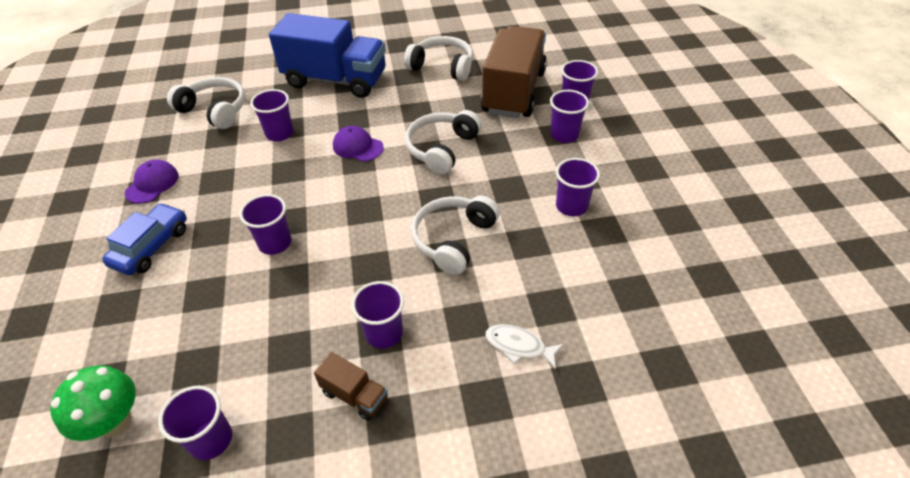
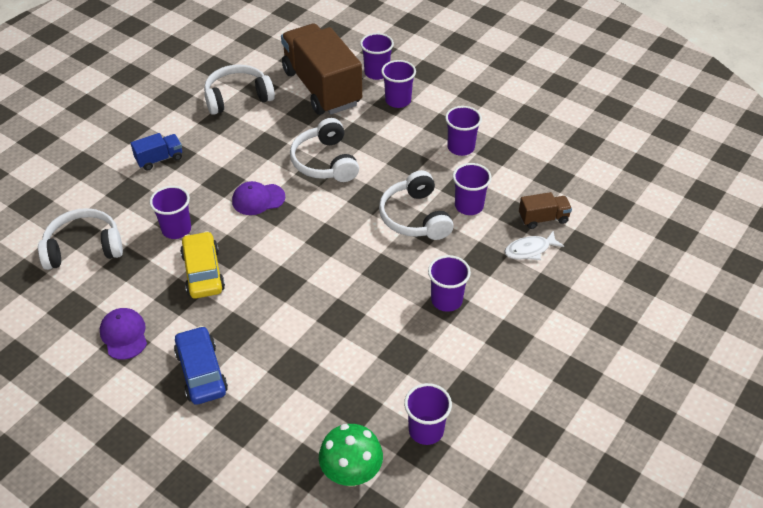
camera: 45 degrees left, 0 degrees up
purple cup [239,194,292,255] -> purple cup moved to [453,163,492,215]
blue truck [269,13,386,98] -> blue truck [131,133,182,171], size x0.42
brown truck [314,352,388,421] -> brown truck moved to [519,192,572,229]
none -> yellow car [180,231,225,298]

